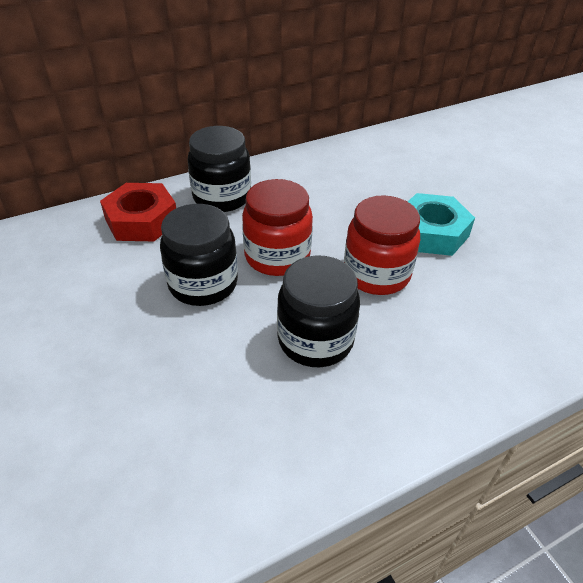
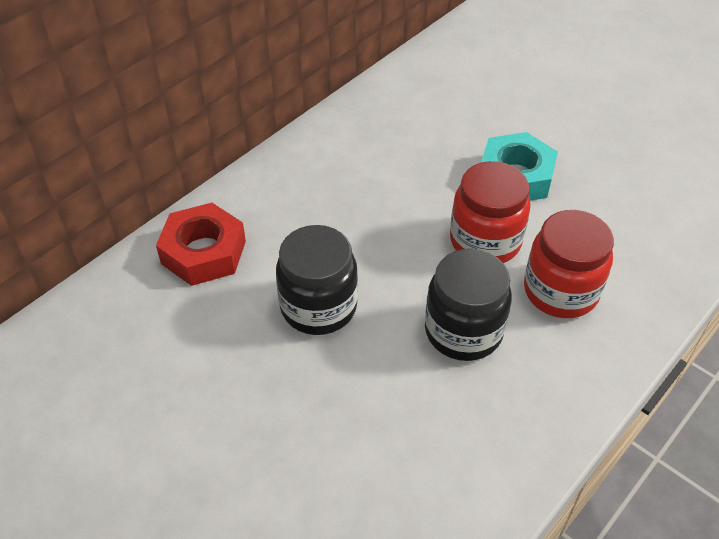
camera: 20 degrees left, 5 degrees up
black jar [187,126,251,212] -> none
red jar [242,179,313,276] -> red jar moved to [524,210,614,318]

